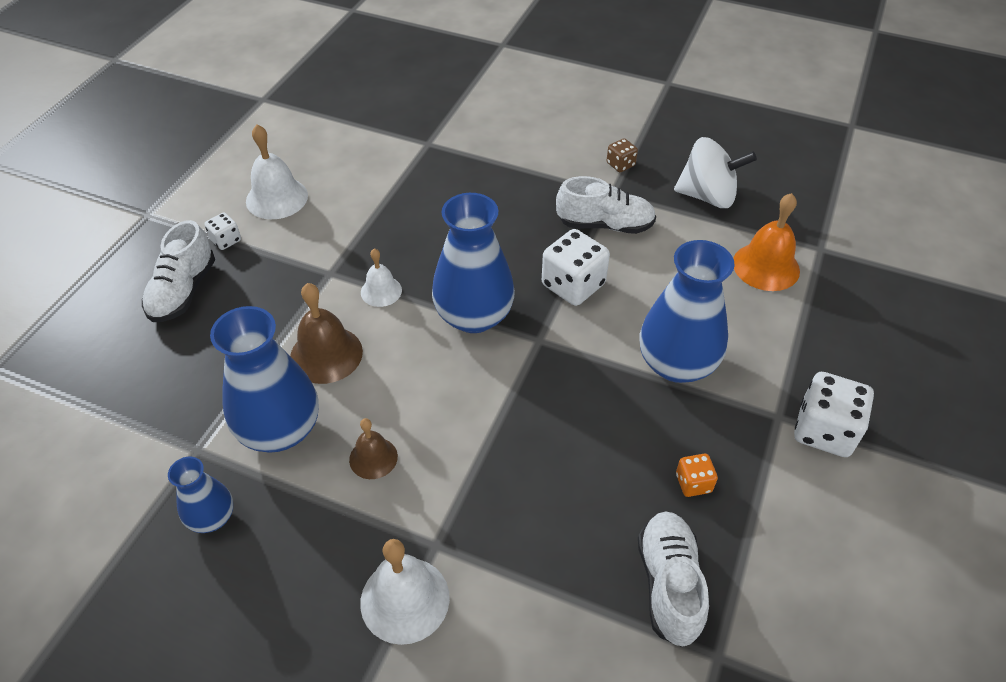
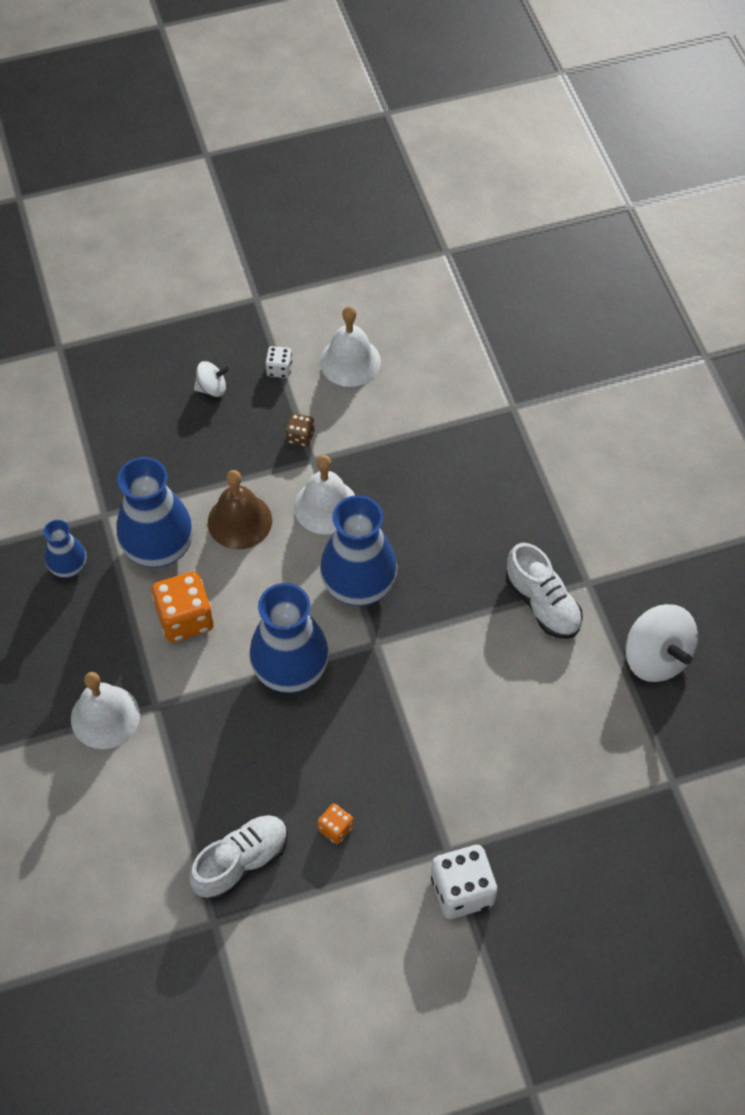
camera: 50 degrees right, 10 degrees up
white shoe [142,220,215,322] -> white spinning top [194,361,229,397]
brown bell [349,418,398,479] -> orange dice [152,572,214,642]
white bell [361,249,402,307] -> white bell [294,455,355,535], size x1.64
white dice [542,229,610,306] -> none
brown dice [607,138,638,172] -> brown dice moved to [286,413,315,447]
blue vase [640,240,735,383] -> blue vase moved to [249,583,329,693]
orange bell [733,193,800,291] -> none

